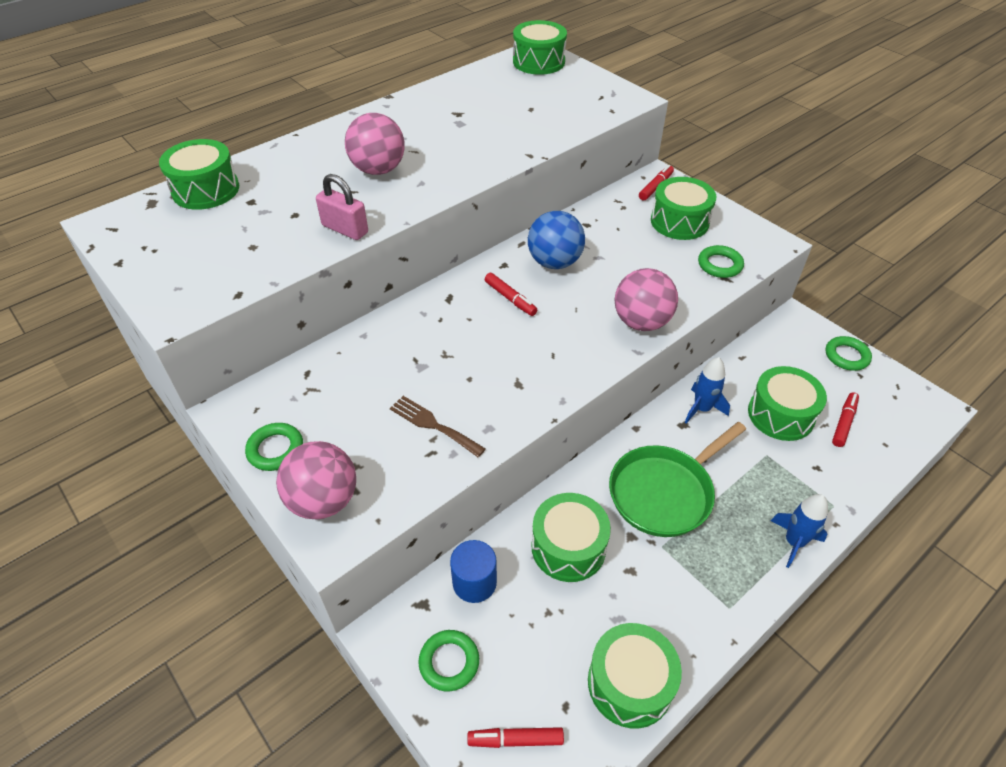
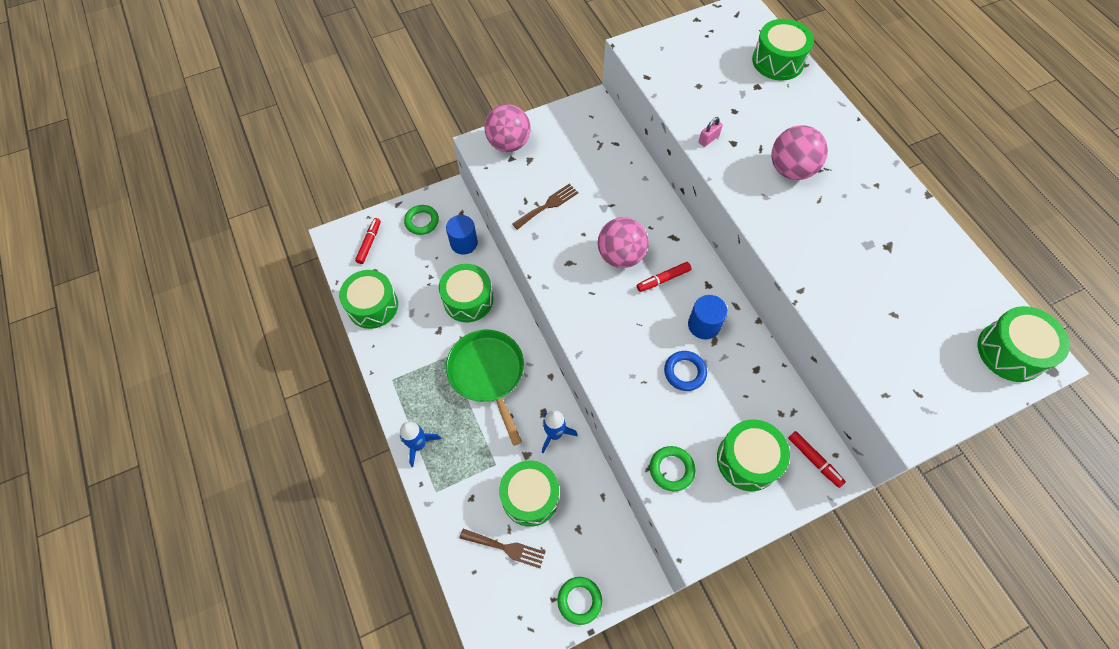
camera: 105 degrees right, 15 degrees up
green ring [245,423,303,471] -> none
pink padlock [316,174,368,240] -> pink padlock [699,117,723,147], size x0.60
blue ball [528,211,585,269] -> blue cylinder [688,295,728,339]
pink ball [615,268,678,331] -> pink ball moved to [598,217,648,268]
red marker [832,392,859,447] -> brown fork [460,529,545,568]
none -> blue ring [664,351,707,391]

